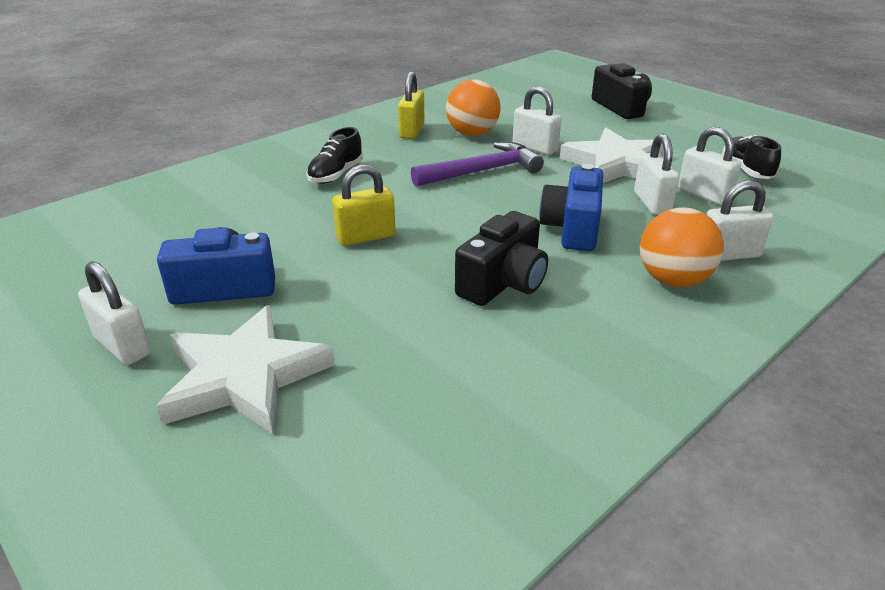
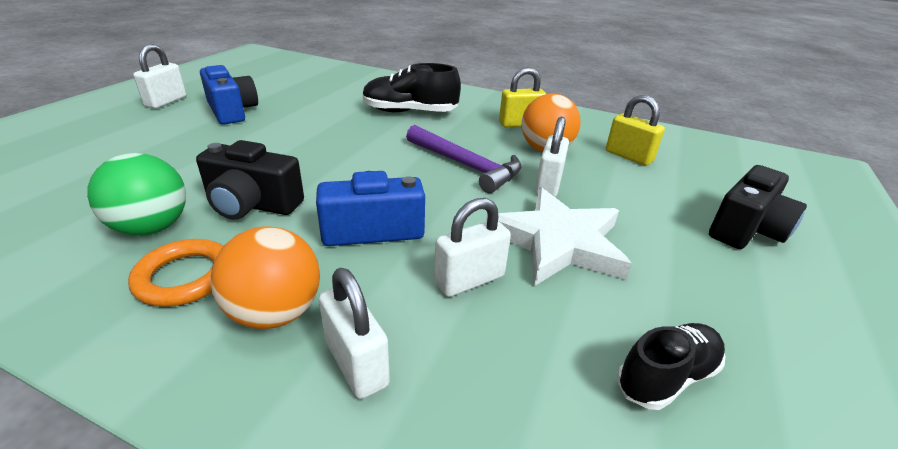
camera: 65 degrees right, 0 degrees up
white star [156,305,335,434] -> none
black shoe [306,127,363,184] -> black shoe [363,63,461,112], size x1.51
yellow padlock [332,165,396,246] -> yellow padlock moved to [606,95,665,166]
white padlock [678,127,741,205] -> none
none -> green ball [87,153,186,236]
none -> orange ring [128,239,223,307]

